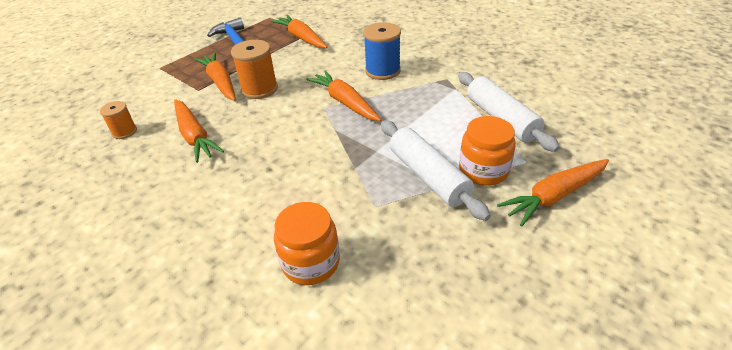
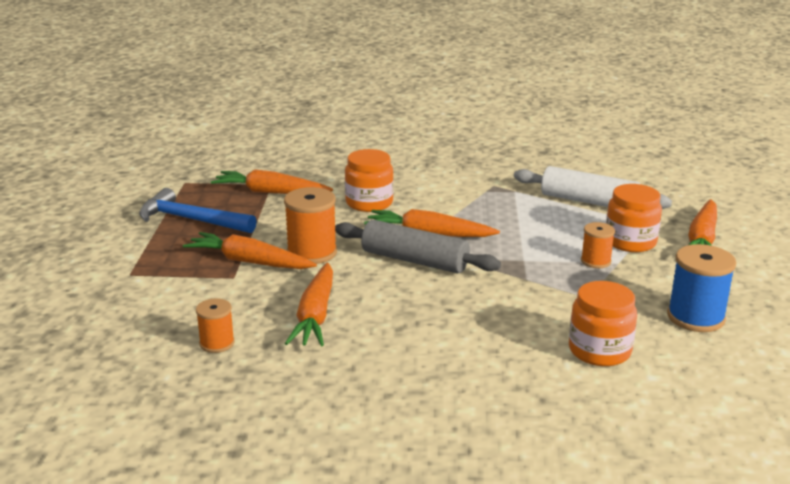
camera: 40 degrees left, 15 degrees down
orange carrot [174,99,224,163] -> orange carrot turned 75 degrees clockwise [285,263,333,346]
blue spool [363,22,401,80] -> blue spool moved to [667,244,736,332]
white rolling pin [381,120,491,221] -> orange spool [581,222,615,268]
none -> grey rolling pin [335,220,501,274]
none -> orange jar [345,149,394,212]

